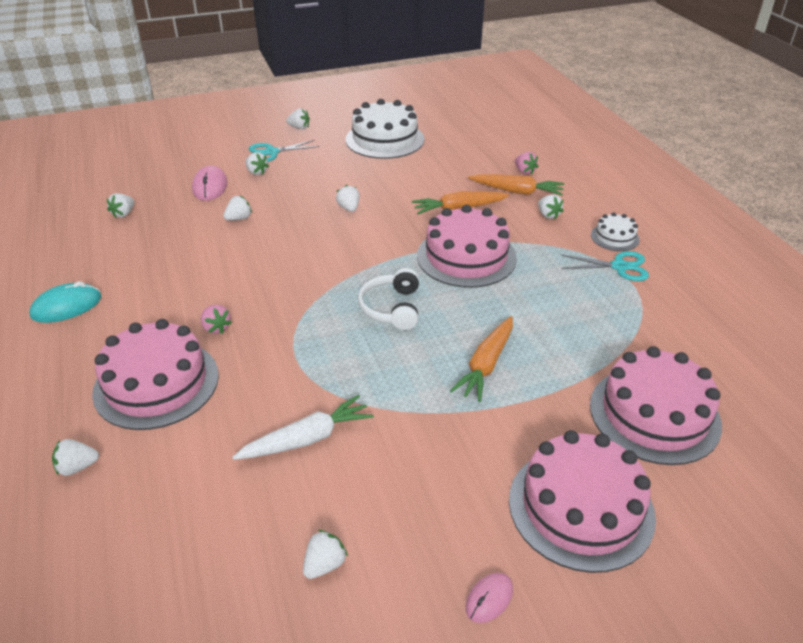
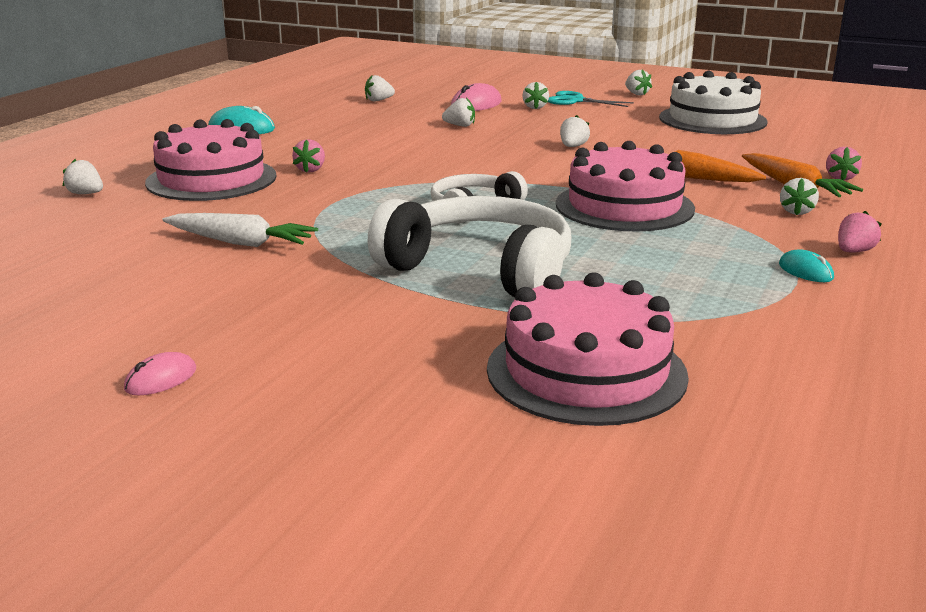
camera: 45 degrees right, 15 degrees down
white strawberry [303,530,348,579] -> none
orange carrot [450,316,513,402] -> white headphones [368,196,571,297]
pink mouse [466,573,513,623] -> pink mouse turned 45 degrees counterclockwise [124,352,196,395]
pink cake [509,430,656,573] -> none
turquoise scissors [561,251,649,281] -> turquoise mouse [779,249,834,282]
white cake [591,212,640,251] -> pink strawberry [838,211,882,253]

